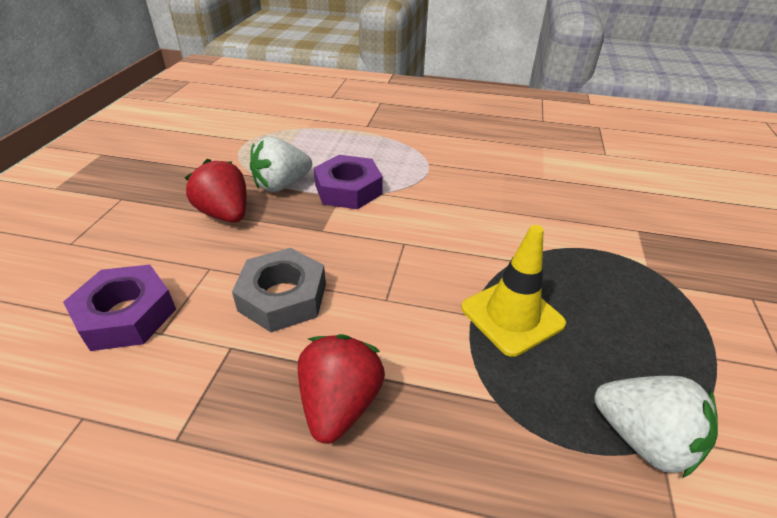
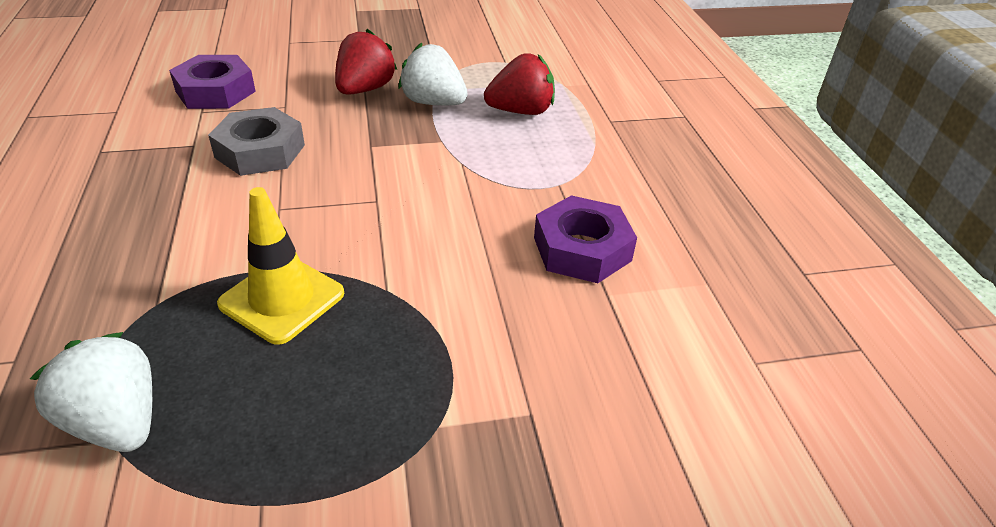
camera: 65 degrees right, 0 degrees up
red strawberry [298,334,385,444] -> red strawberry moved to [484,53,555,115]
purple nut [314,155,383,209] -> purple nut moved to [534,195,637,283]
white strawberry [595,376,718,478] -> white strawberry turned 120 degrees clockwise [30,332,152,452]

